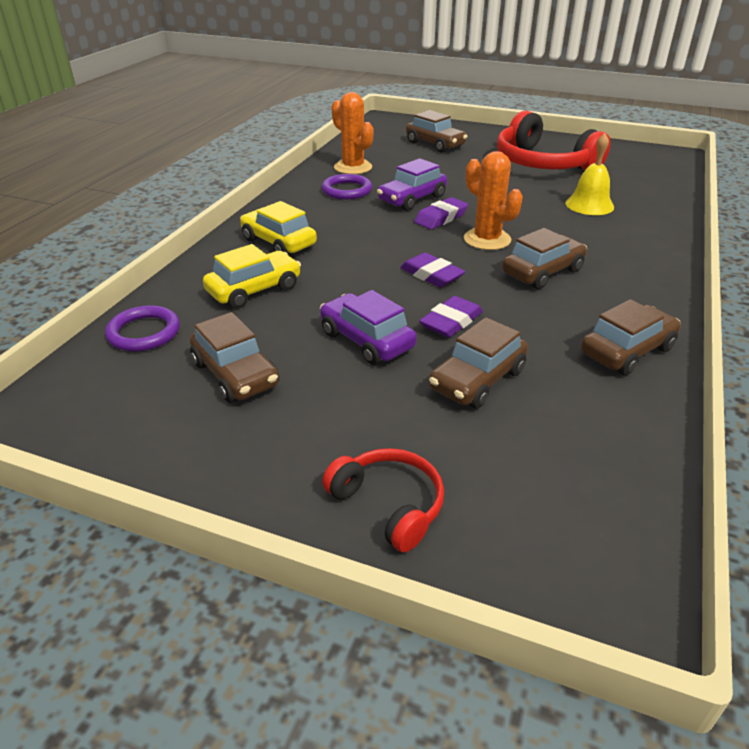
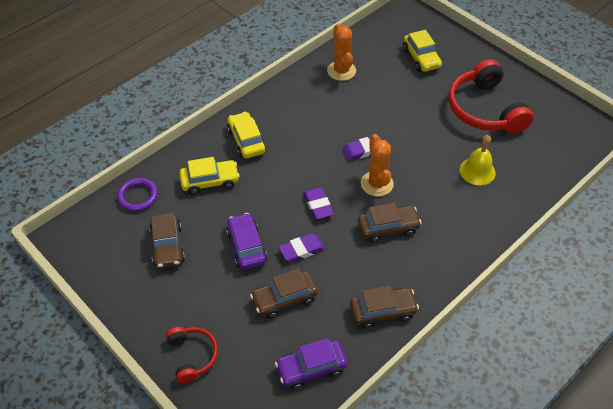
camera: 25 degrees right, 15 degrees up
purple ring [322,174,372,199] -> none
purple car [377,158,447,211] -> purple car moved to [275,338,347,390]
brown car [406,110,467,153] -> yellow car [403,30,442,72]

